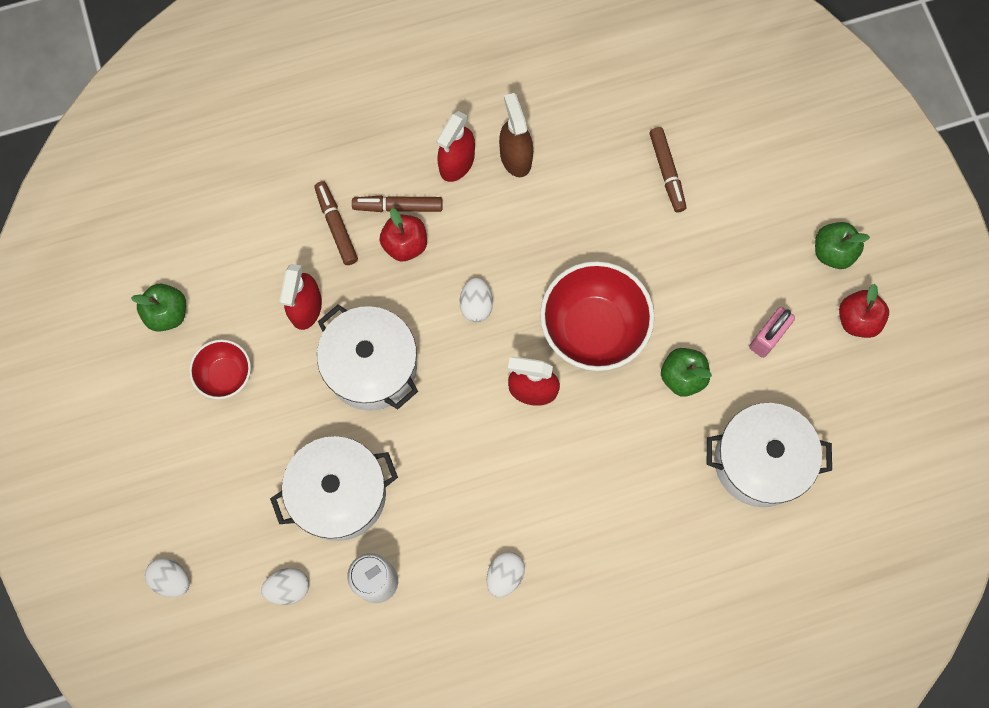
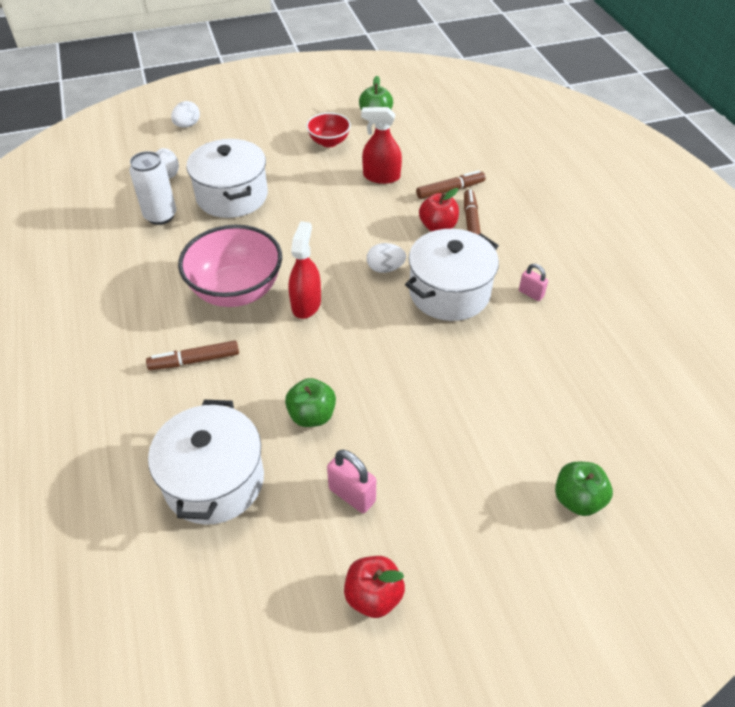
camera: 90 degrees right, 25 degrees down
white pot [317,305,418,411] -> white pot moved to [405,229,499,321]
red spray bottle [437,111,475,182] -> none
white egg [487,552,525,597] -> none
brown spray bottle [499,93,533,177] -> pink padlock [519,264,548,301]
red bowl [540,261,654,371] -> none
brown marker [649,127,687,212] -> brown marker moved to [146,340,239,370]
green apple [815,222,870,269] -> green apple moved to [555,461,613,516]
none -> pink bowl [178,225,282,307]

